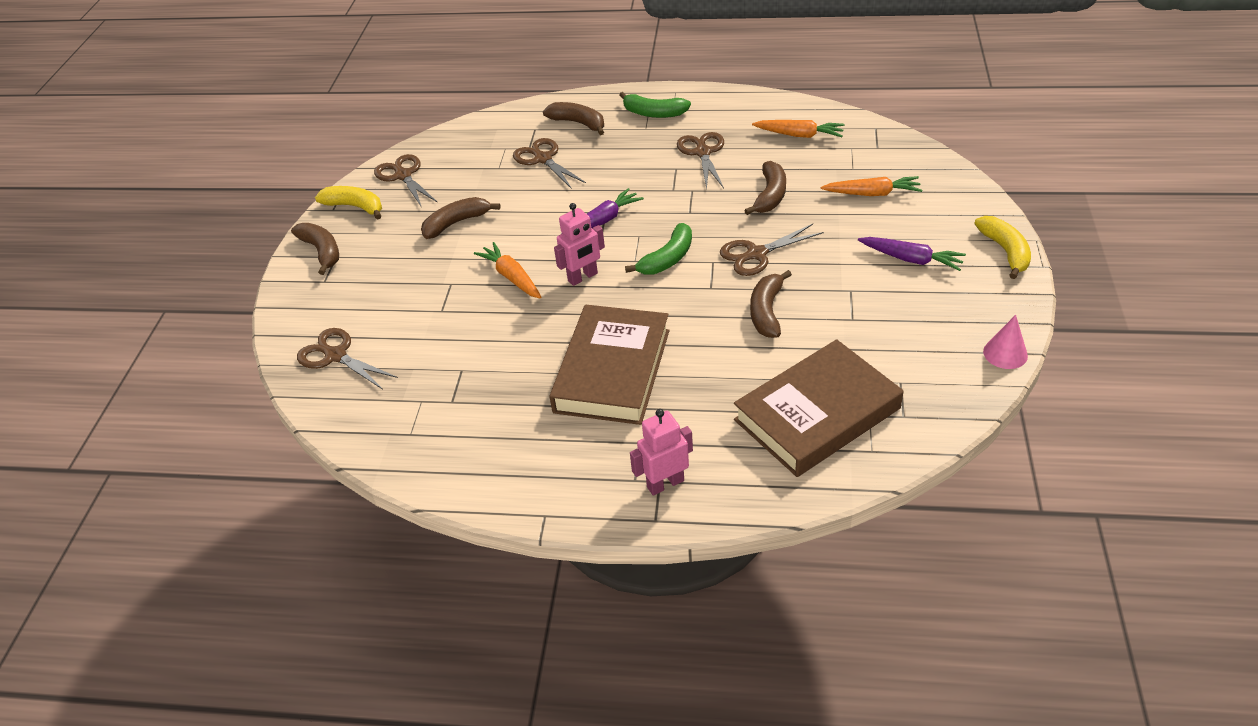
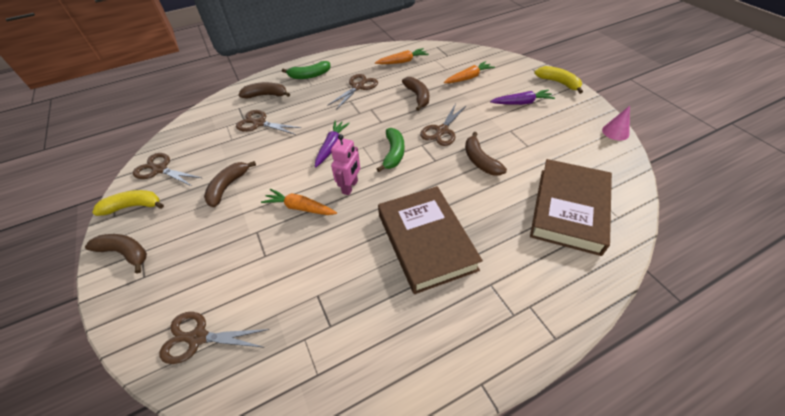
camera: 35 degrees left, 5 degrees up
pink robot [630,409,693,495] -> none
brown scissors [677,132,724,190] -> brown scissors turned 75 degrees clockwise [327,74,378,110]

